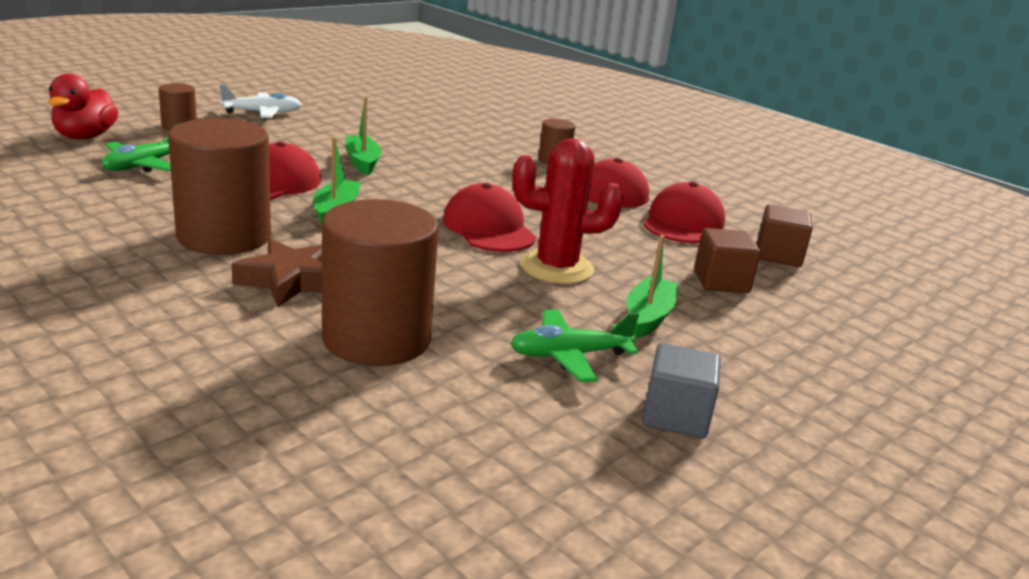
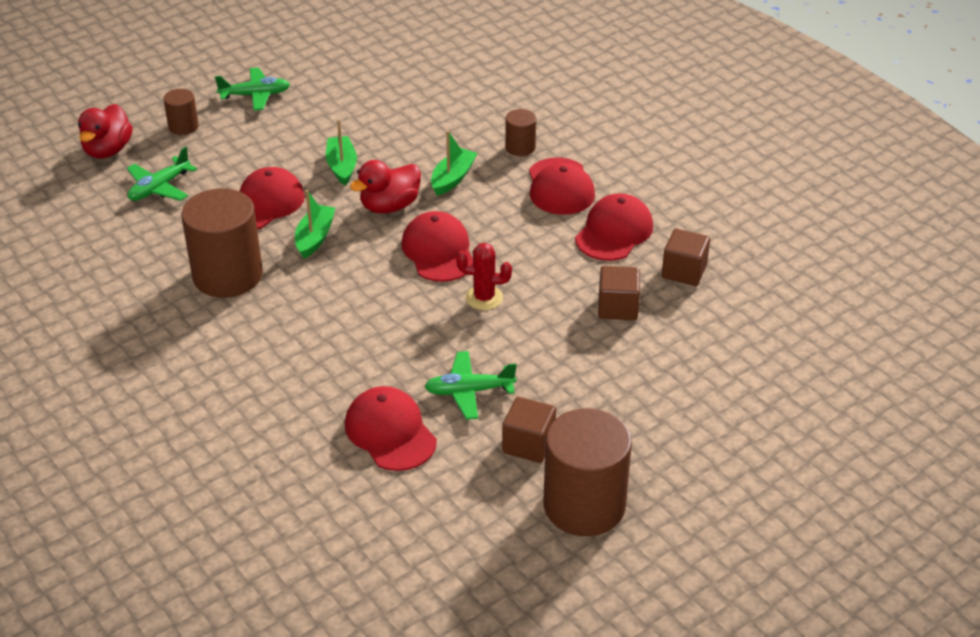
camera: 10 degrees right, 15 degrees up
white plane [219,84,301,118] -> green plane [215,67,290,111]
brown star [232,239,322,307] -> none
brown cylinder [322,199,438,366] -> brown cylinder moved to [543,408,632,536]
red cactus [513,138,623,284] -> red cactus [456,243,512,310], size x0.64
green boat [627,235,678,338] -> green boat moved to [431,130,477,196]
grey cube [642,343,721,438] -> brown cube [502,397,556,463]
none -> red cap [345,386,437,471]
none -> red duck [350,160,421,214]

